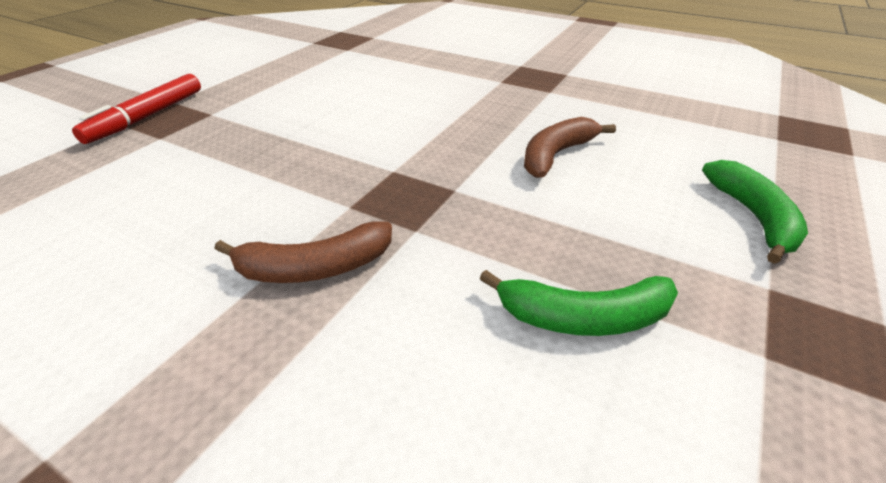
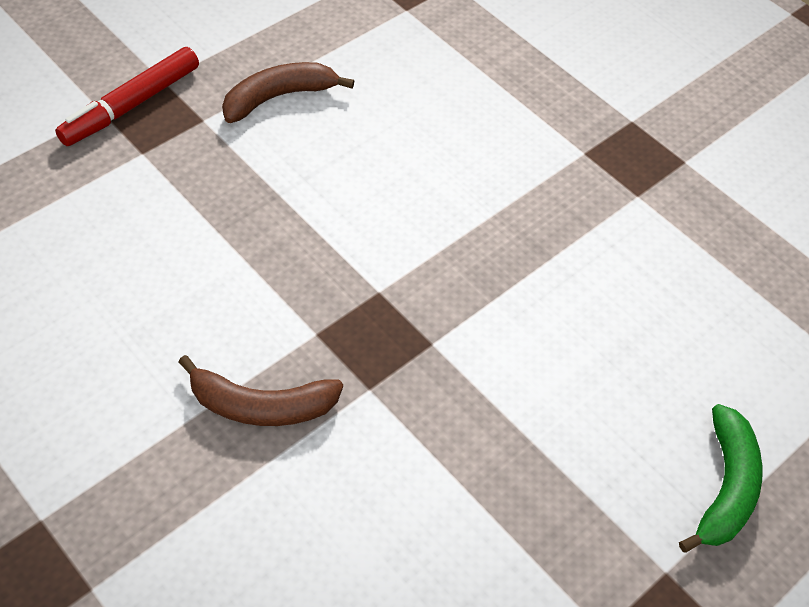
camera: 15 degrees right, 15 degrees up
green banana [479,270,678,336] -> none
brown banana [524,117,616,178] -> brown banana moved to [222,62,354,123]

